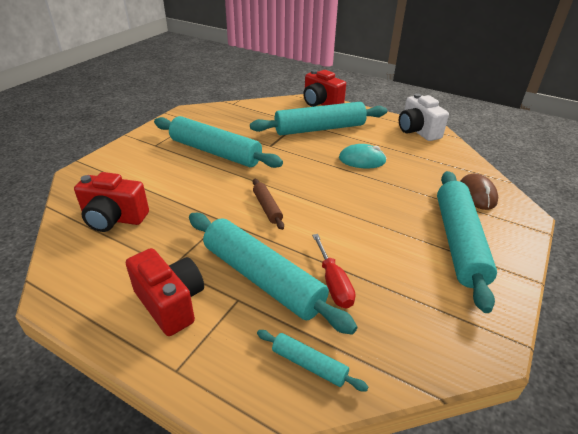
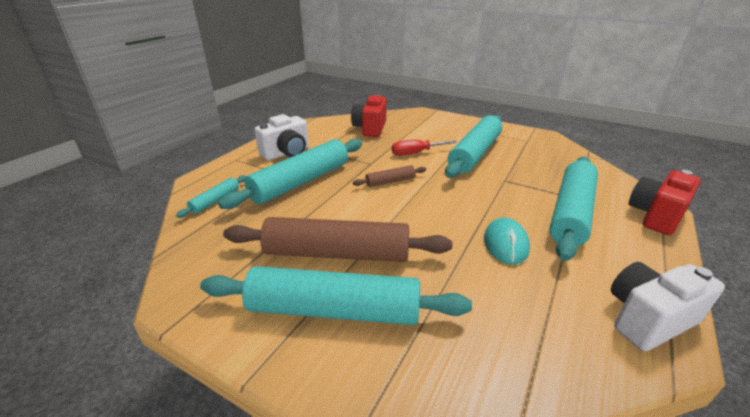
camera: 90 degrees right, 5 degrees down
red camera [126,248,204,336] -> white camera [254,114,309,160]
turquoise rolling pin [250,102,387,135] -> turquoise rolling pin turned 45 degrees clockwise [550,157,598,261]
red screwdriver [312,234,355,309] -> red screwdriver moved to [392,140,457,156]
brown mouse [460,173,498,210] -> none
none -> brown rolling pin [223,217,452,262]

